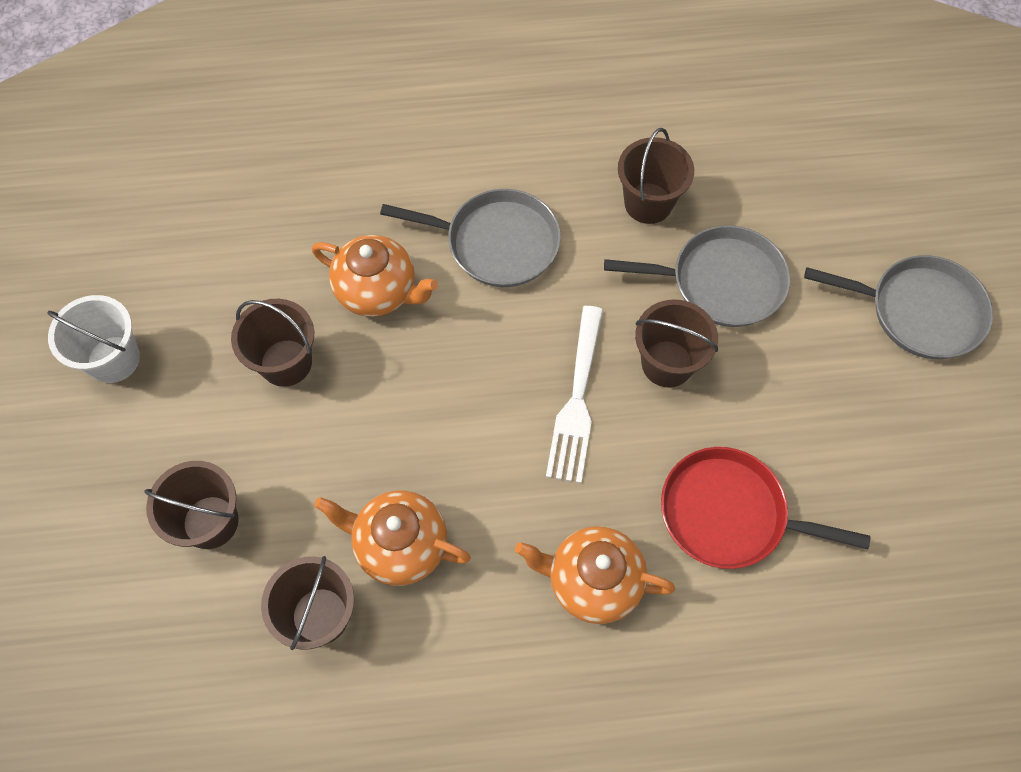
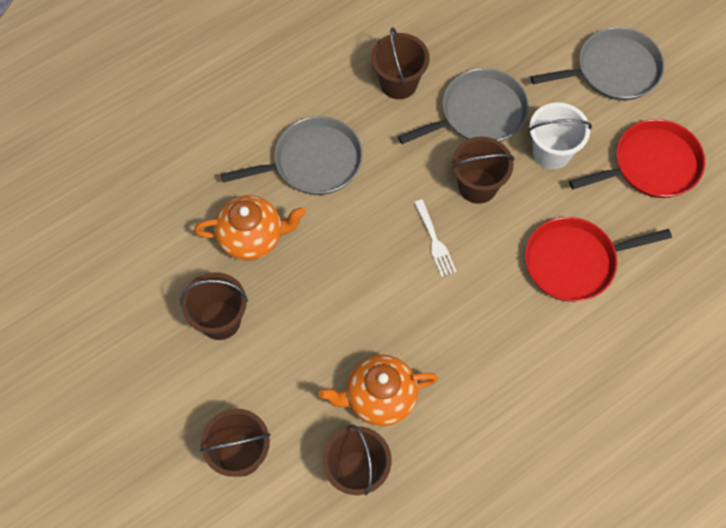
camera: 30 degrees left, 0 degrees up
white bucket [47,295,140,383] -> white bucket moved to [528,102,592,169]
orange teapot [515,526,675,624] -> none
white fork [546,306,603,483] -> white fork [414,200,456,277], size x0.59
none -> red pan [569,119,705,198]

